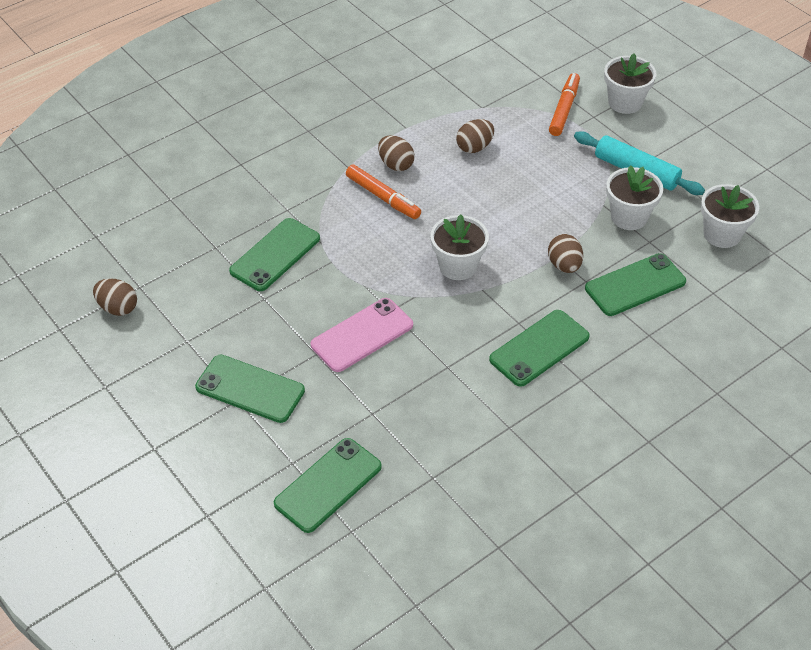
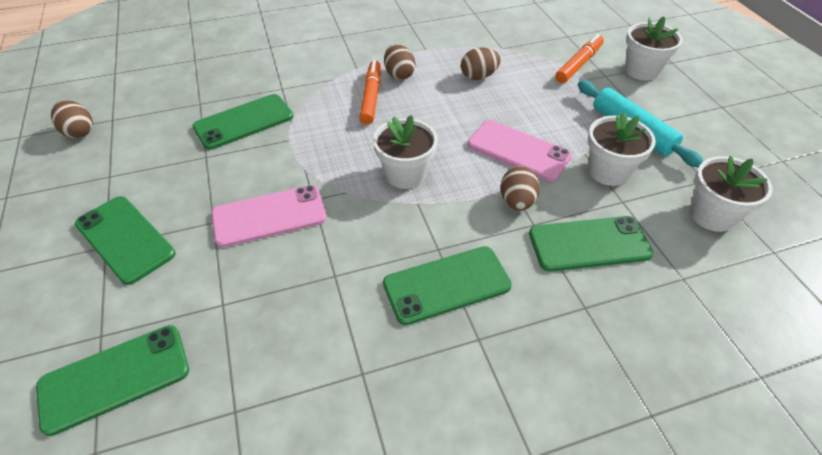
camera: 20 degrees right, 0 degrees up
orange marker [346,165,421,219] -> orange marker turned 150 degrees counterclockwise [359,60,381,125]
none -> pink phone [467,120,572,182]

